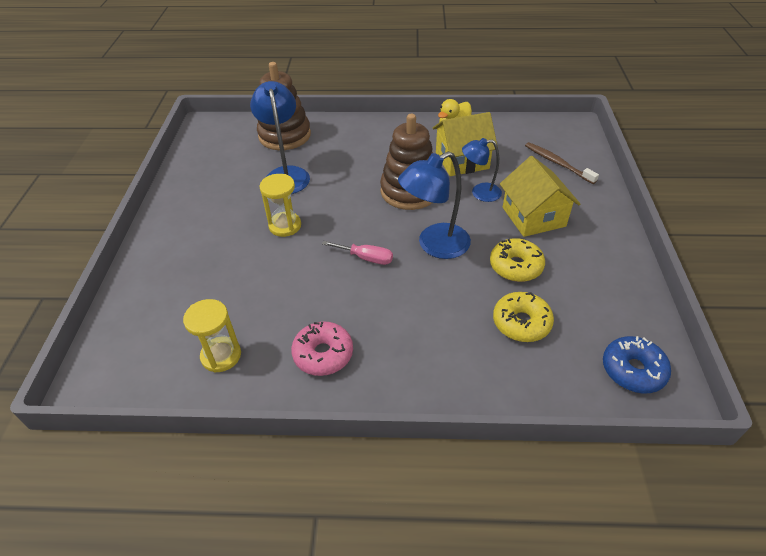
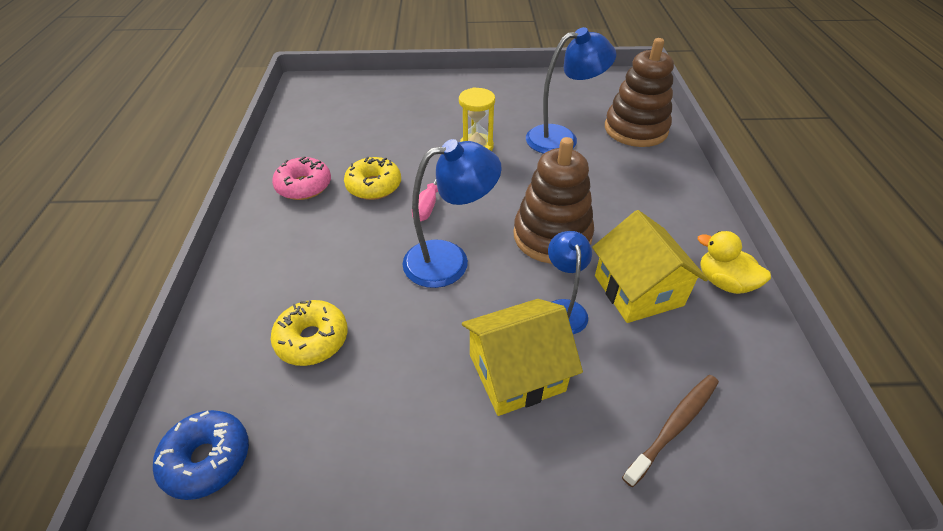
camera: 85 degrees right, 0 degrees up
yellow hourglass [183,299,241,372] -> none
blue lamp [398,151,471,259] -> blue lamp turned 105 degrees clockwise [402,139,502,288]
yellow donut [490,238,545,282] -> yellow donut moved to [344,157,401,200]

